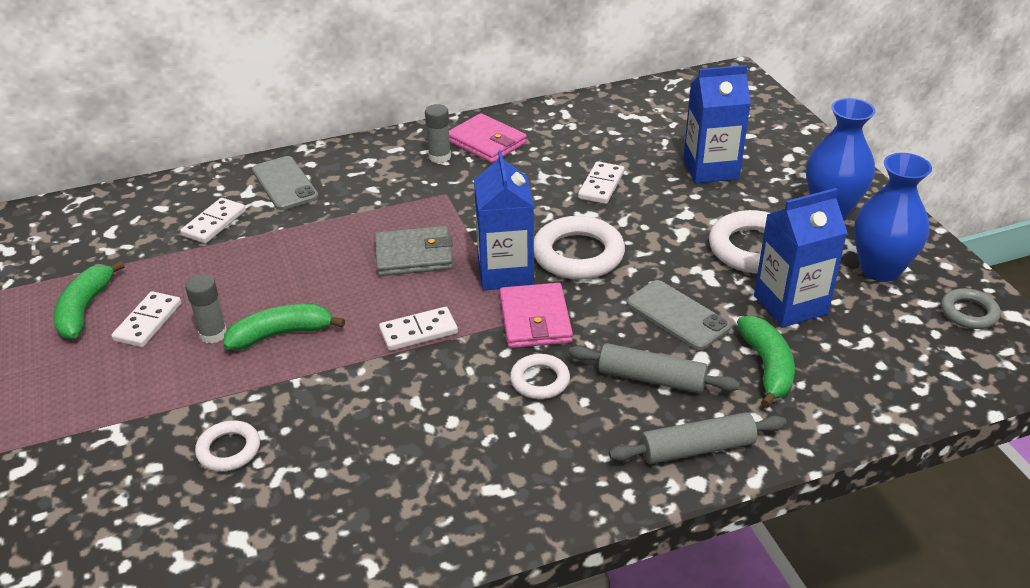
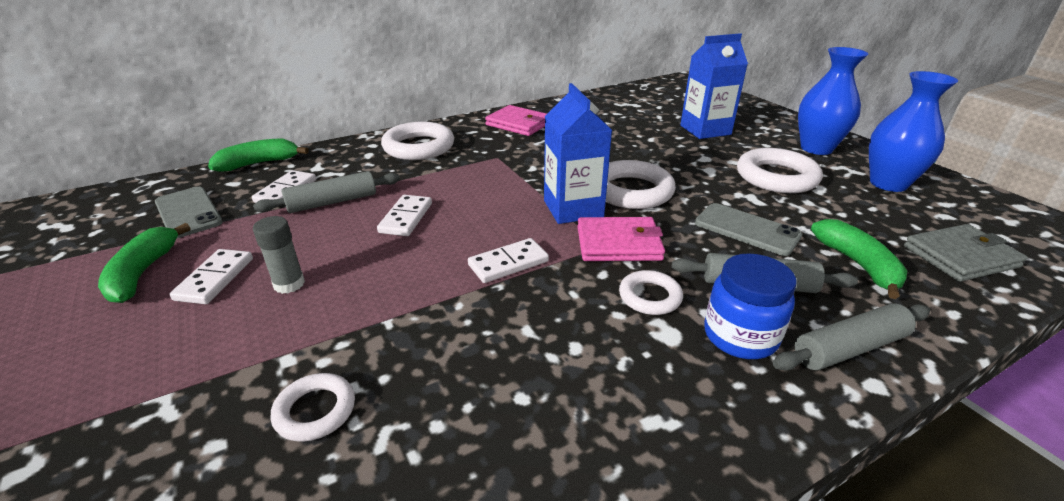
camera: 10 degrees left, 5 degrees down
green banana [223,304,345,350] -> green banana moved to [208,138,309,172]
grey phone [252,156,319,210] -> grey phone moved to [155,187,223,238]
grey wallet [375,226,453,276] -> grey wallet moved to [904,224,1028,282]
grey glue stick [425,104,451,163] -> none
pink wallet [499,283,573,348] -> pink wallet turned 75 degrees counterclockwise [577,217,665,261]
white domino [578,161,624,204] -> white domino moved to [377,195,432,236]
blue carton [754,188,848,327] -> none
grey ring [941,288,1001,329] -> none
none -> grey rolling pin [253,171,400,213]
none -> white ring [381,121,454,160]
none -> blue jar [704,253,796,359]

